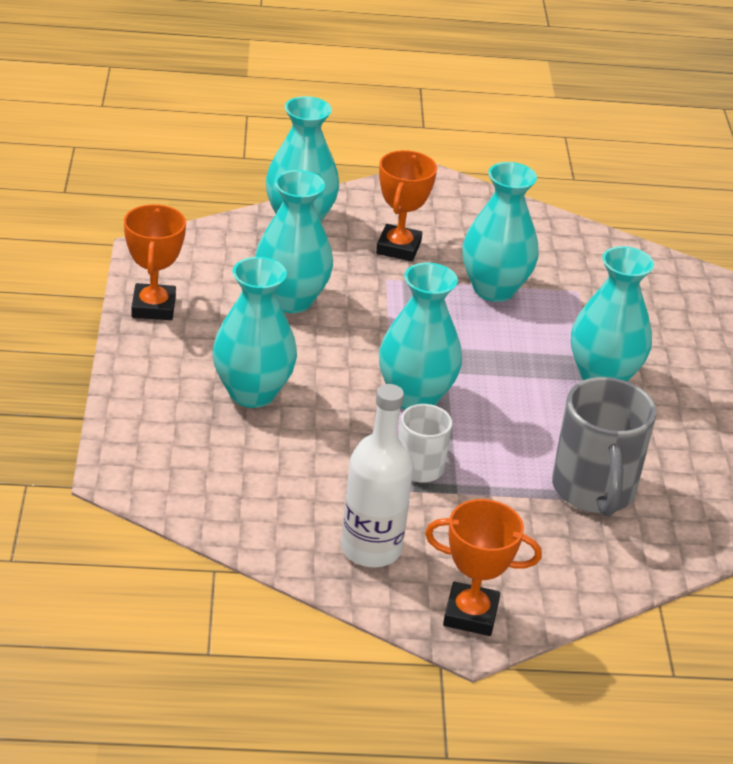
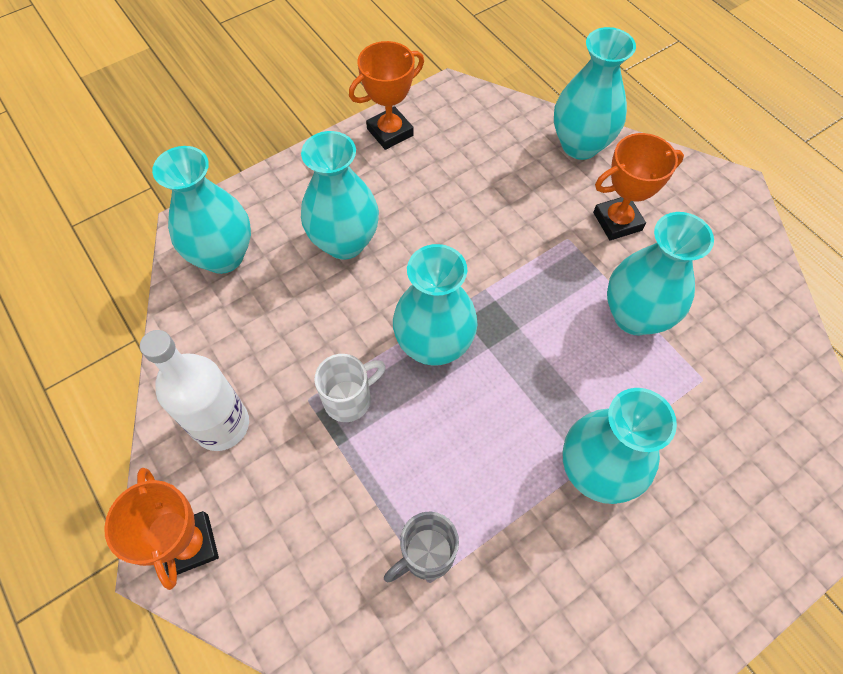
camera: 60 degrees right, 25 degrees up
turquoise vase [255,170,333,313] -> turquoise vase moved to [152,146,251,274]
grey mug [552,377,657,516] -> grey mug [384,512,459,582], size x0.58

